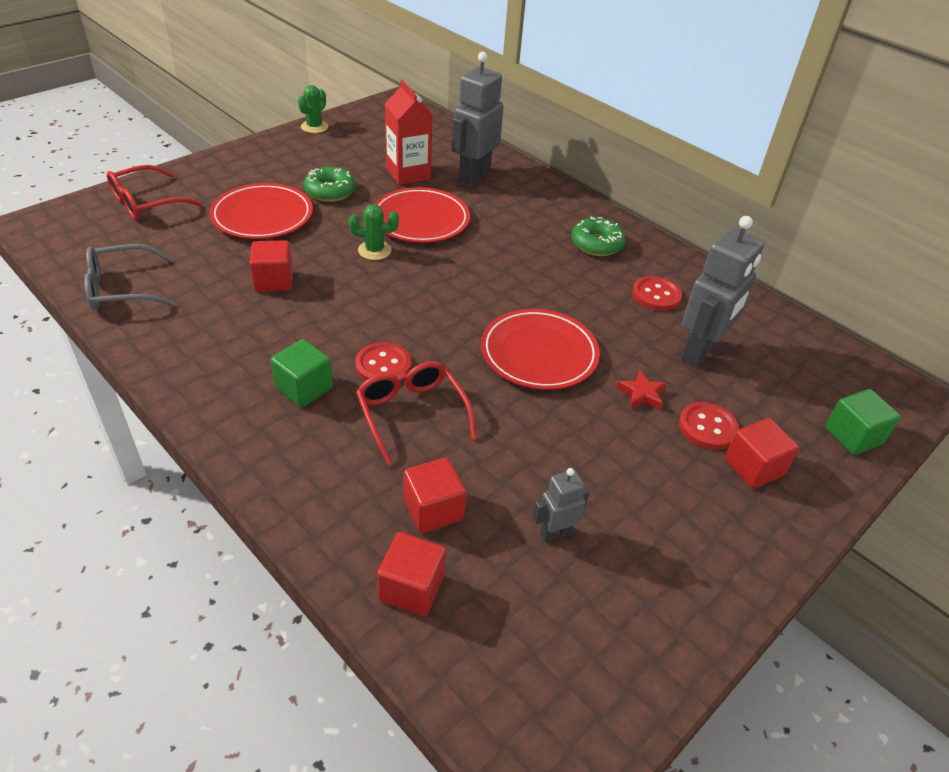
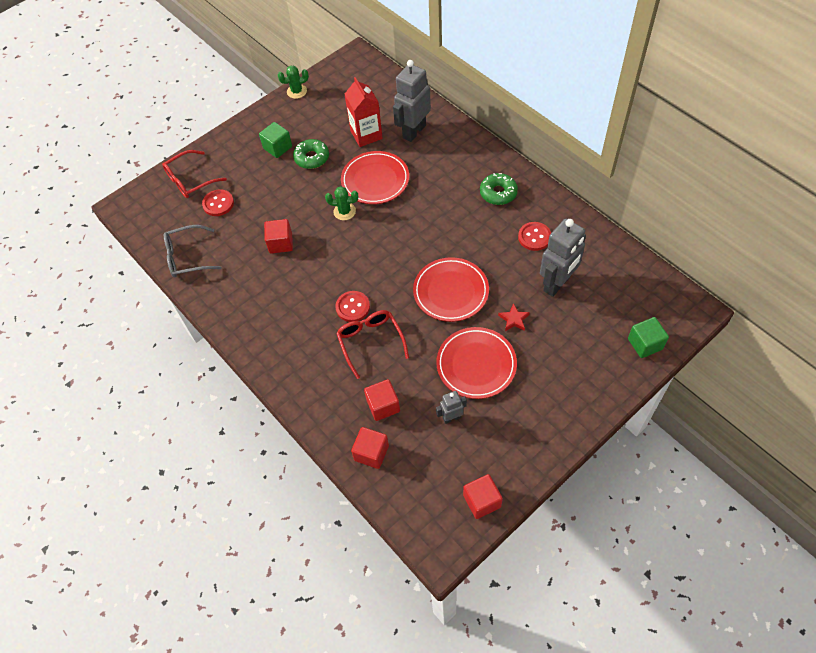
camera: 10 degrees right, 15 degrees up
red plate [209,183,313,239] -> red plate moved to [436,327,517,399]
green cube [270,339,333,407] -> green cube moved to [259,122,292,158]
green cactus [298,85,329,133] -> green cactus turned 45 degrees clockwise [278,66,309,99]
red button [679,402,739,450] -> red button moved to [202,189,234,216]
red cube [725,418,799,488] -> red cube moved to [463,474,503,519]

